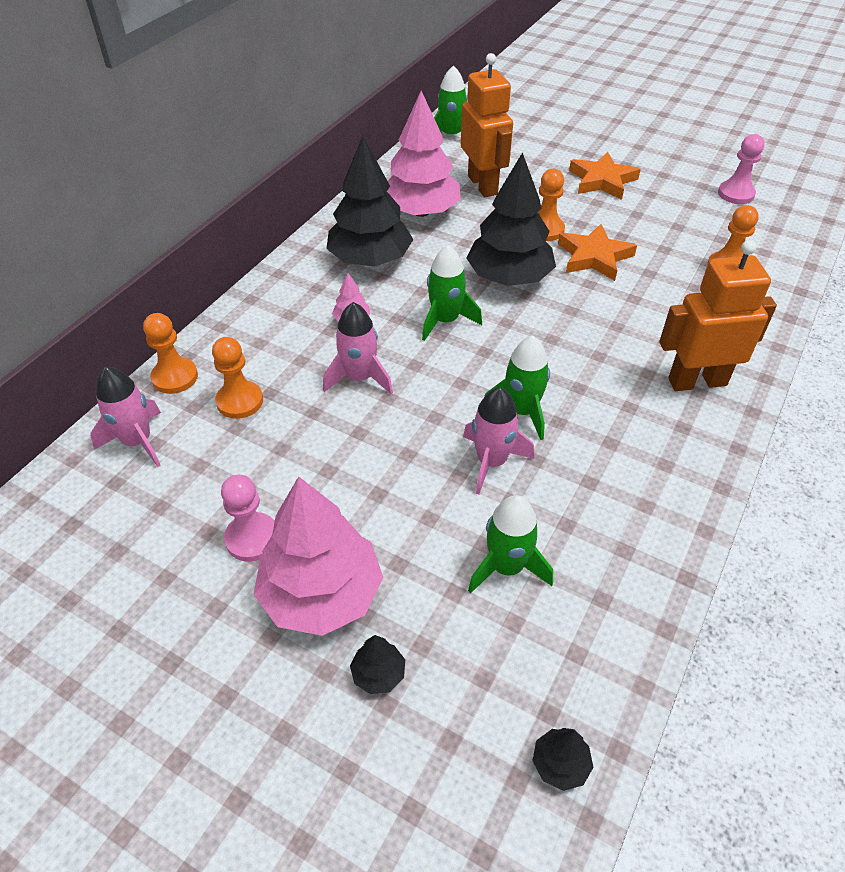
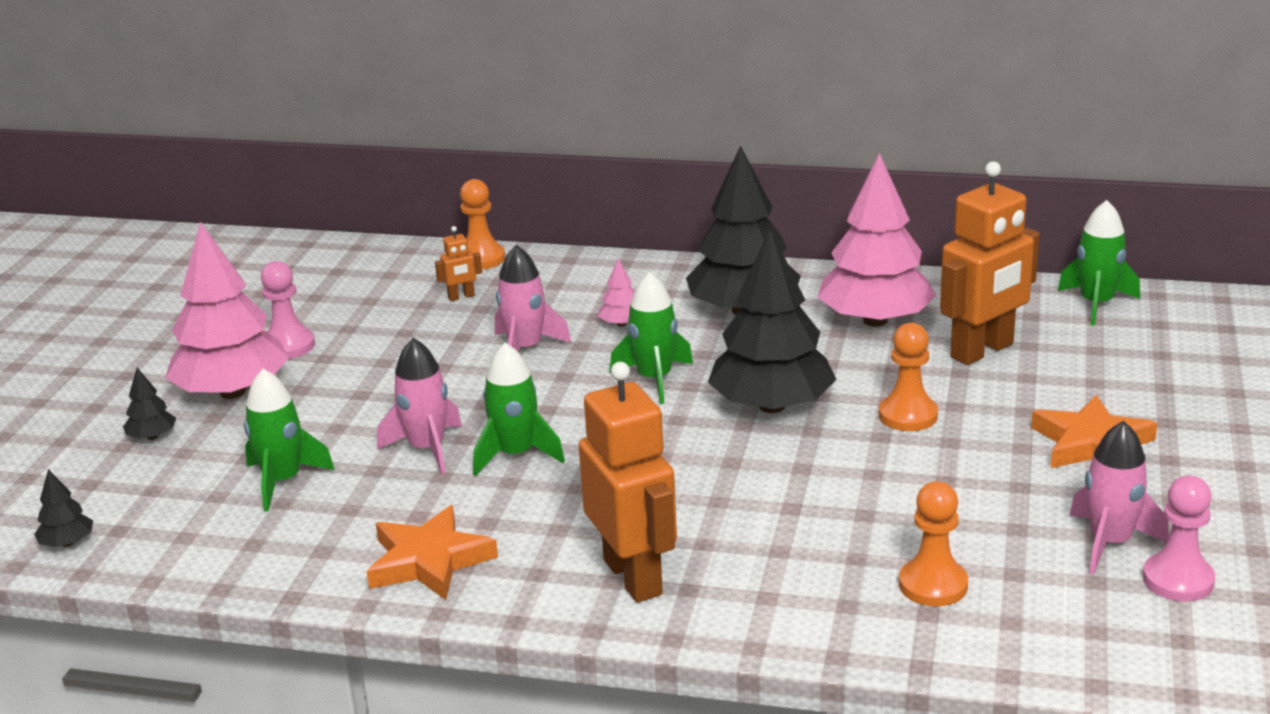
camera: 75 degrees right, 20 degrees down
pink rocket [90,366,161,467] -> pink rocket moved to [1069,421,1169,574]
orange pawn [212,337,263,419] -> orange robot [435,226,482,301]
orange star [558,224,637,281] -> orange star moved to [367,505,498,600]

